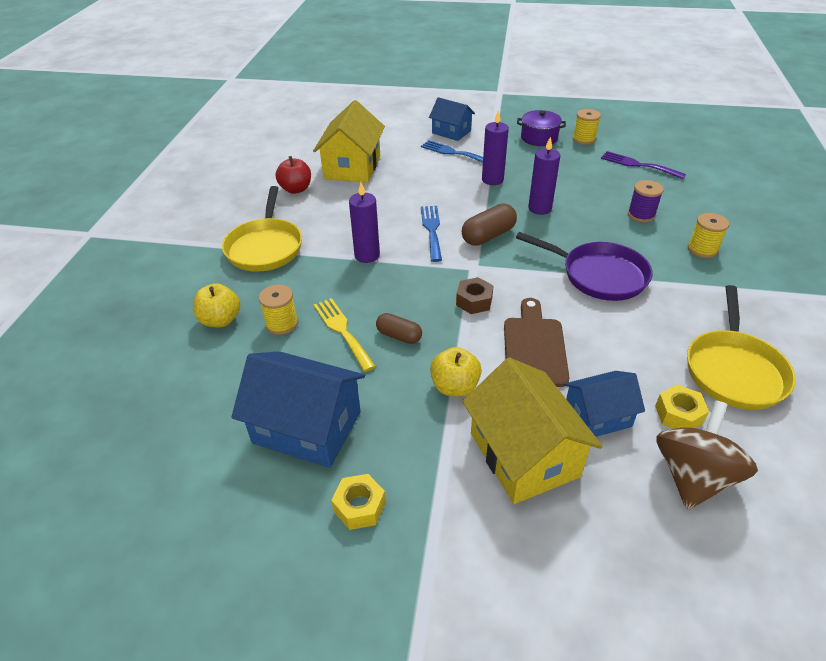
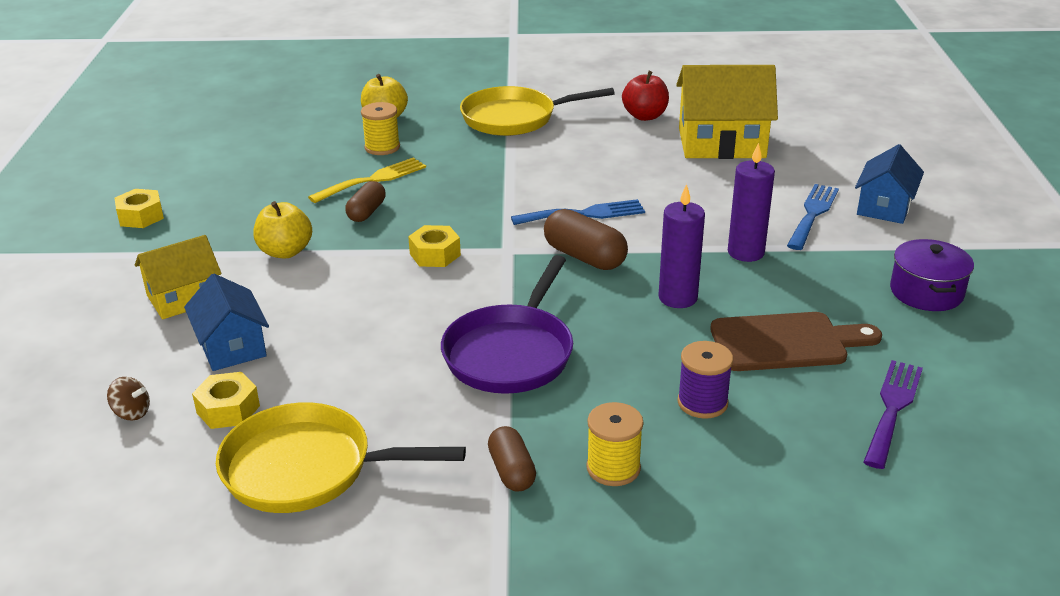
camera: 80 degrees right, 10 degrees down
blue house [231,351,365,468] -> none
purple candle [349,182,380,263] -> none
brown nut [456,277,494,314] -> yellow nut [408,225,461,267]
yellow house [462,358,603,504] -> yellow house [135,235,222,319], size x0.61
brown cutting board [504,298,569,387] -> brown cutting board moved to [710,312,882,371]
yellow spool [573,109,601,145] -> none
brown spinning top [656,400,758,510] -> brown spinning top [107,377,150,420], size x0.41
none -> brown capsule [488,426,536,492]

